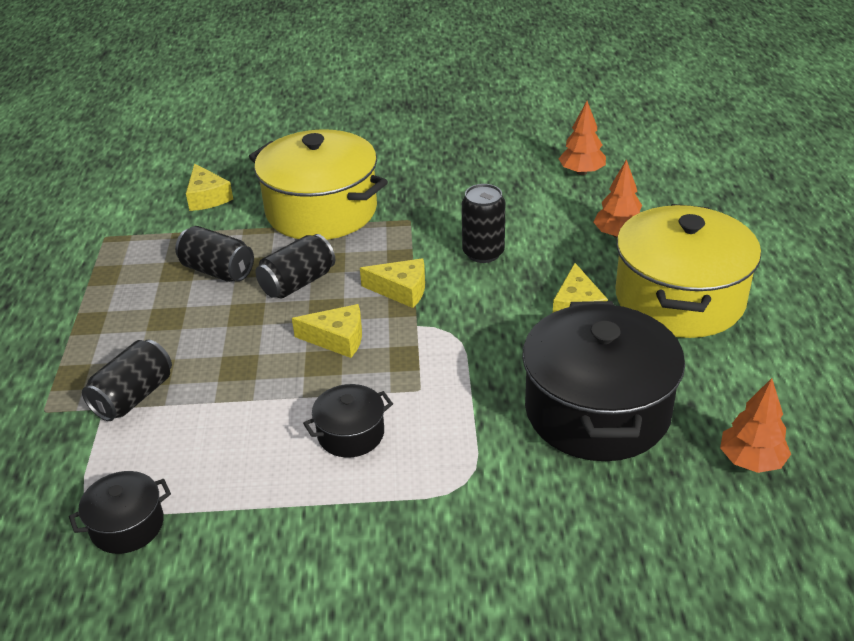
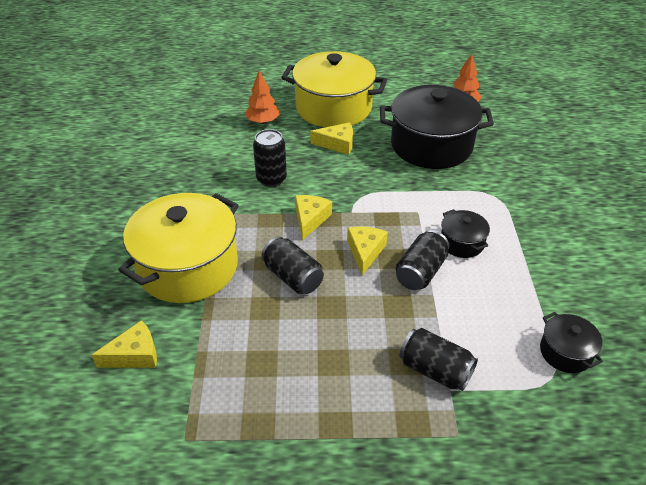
camera: 90 degrees left, 5 degrees up
black can [175,226,254,282] -> black can moved to [396,230,449,290]
orange tree [558,101,606,175] -> none

